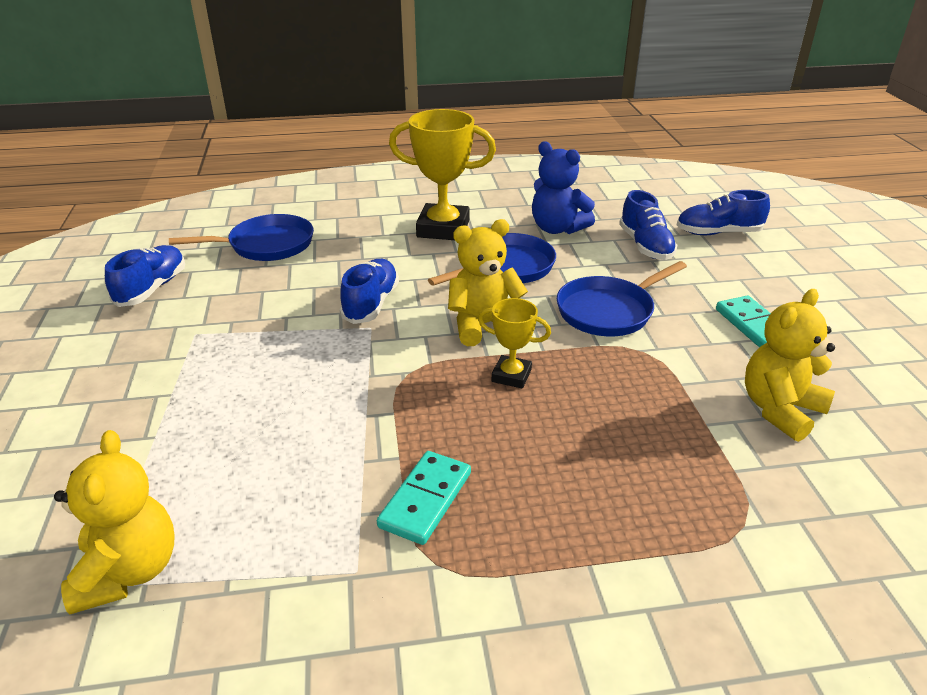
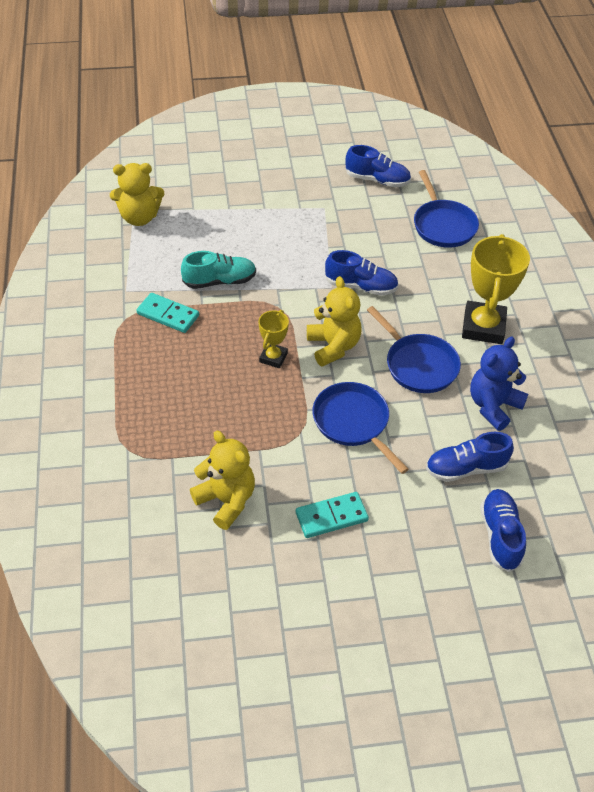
camera: 90 degrees right, 15 degrees up
none -> turquoise shoe [181,251,256,289]

